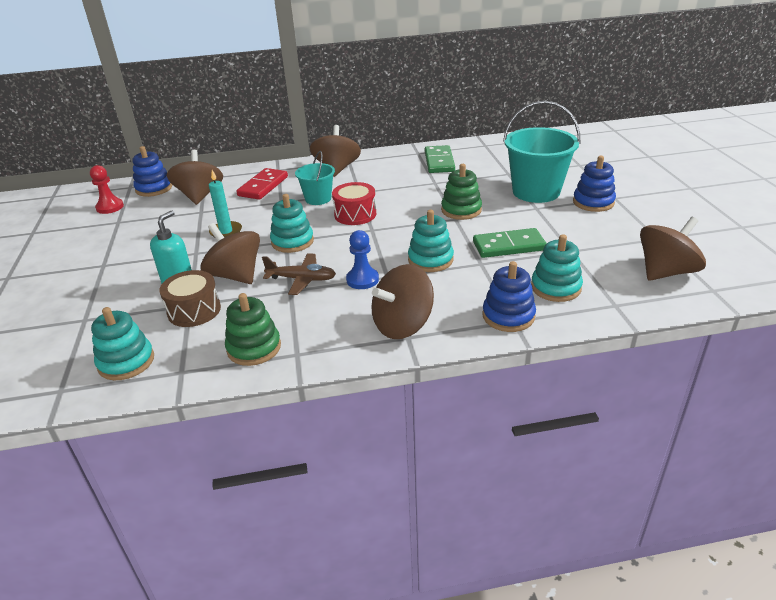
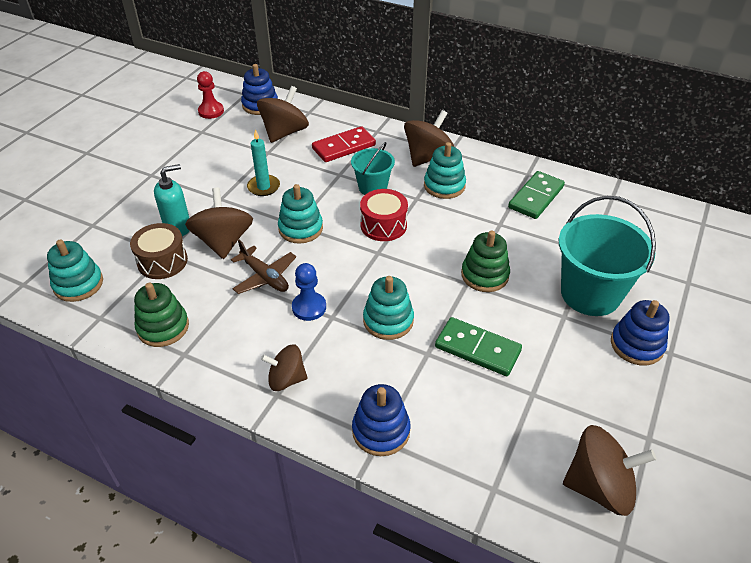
camera: 35 degrees right, 10 degrees up
brown spinning top [371,264,434,339] -> brown spinning top [261,345,308,391], size x0.63
turquoise stacking toy [531,234,583,302] -> turquoise stacking toy moved to [424,142,466,199]

